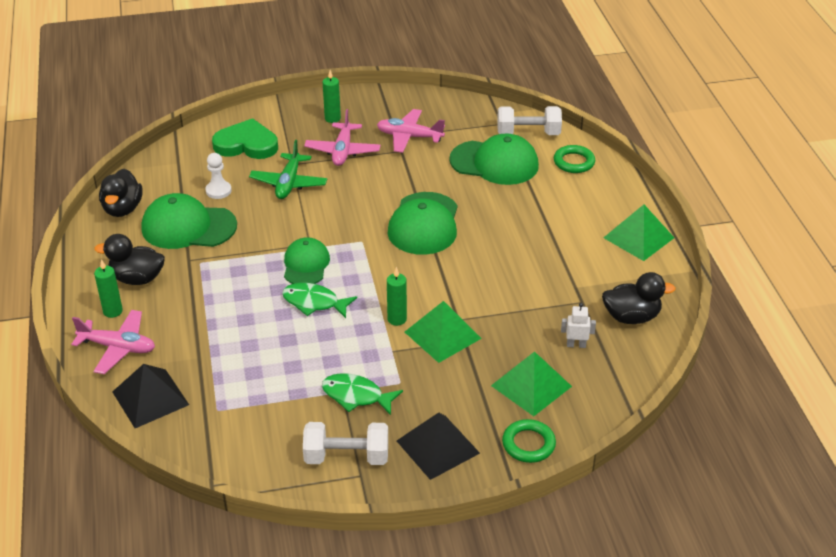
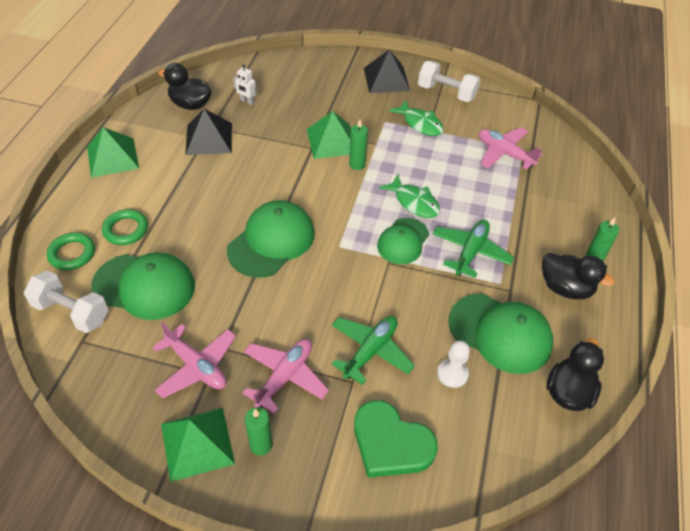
camera: 155 degrees left, 10 degrees up
pink plane [71,310,155,374] -> pink plane moved to [479,127,542,170]
black pyramid [112,364,189,428] -> black pyramid moved to [185,109,232,155]
green cap [449,133,539,185] -> green cap turned 150 degrees clockwise [91,253,195,320]
green pyramid [491,351,572,416] -> green pyramid moved to [161,408,235,482]
green ring [502,419,556,463] -> green ring moved to [102,209,148,245]
none -> green plane [433,220,514,278]

